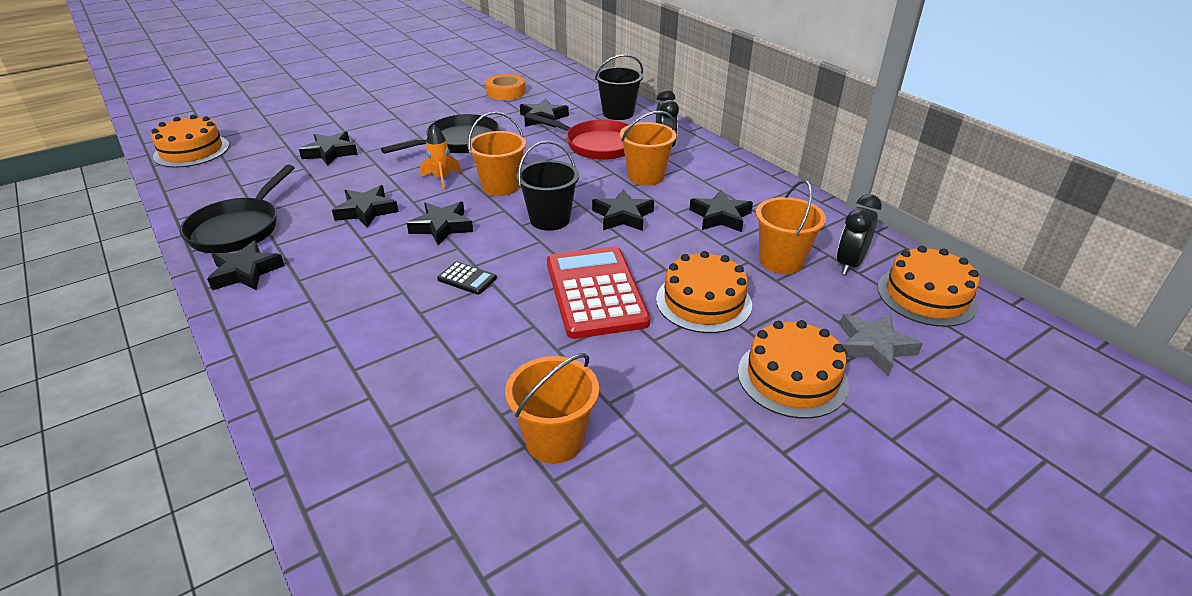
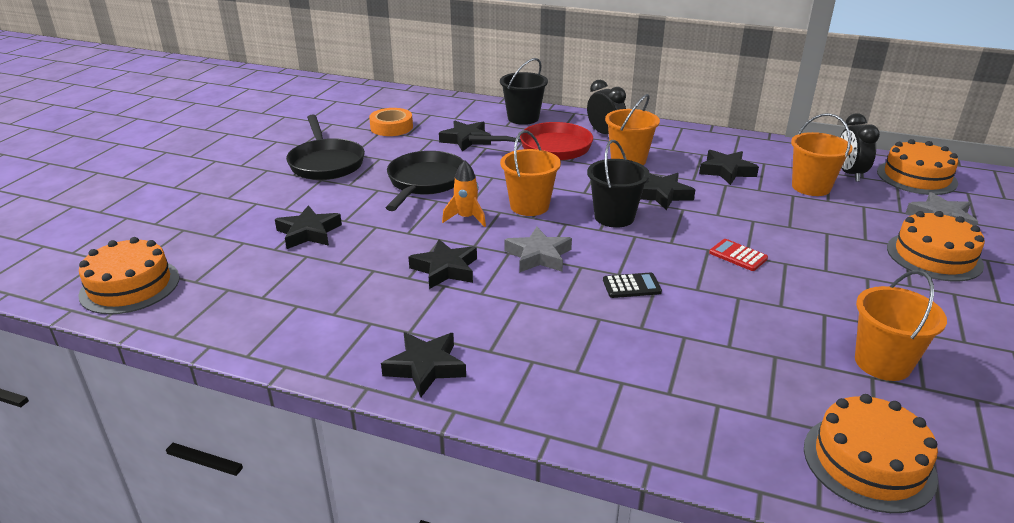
camera: 35 degrees left, 5 degrees down
black pan [180,165,295,253] -> black pan moved to [286,114,365,180]
black star [407,202,473,246] -> grey star [505,227,572,273]
red calculator [547,246,650,339] -> red calculator [709,239,768,271], size x0.42
orange cake [656,251,752,333] -> orange cake moved to [804,394,938,513]

